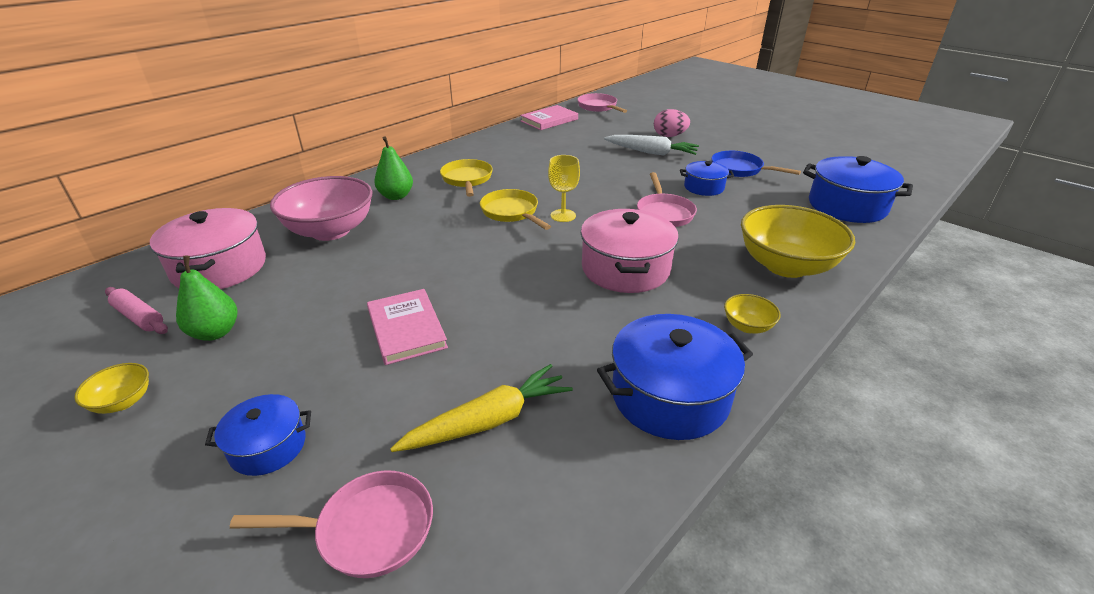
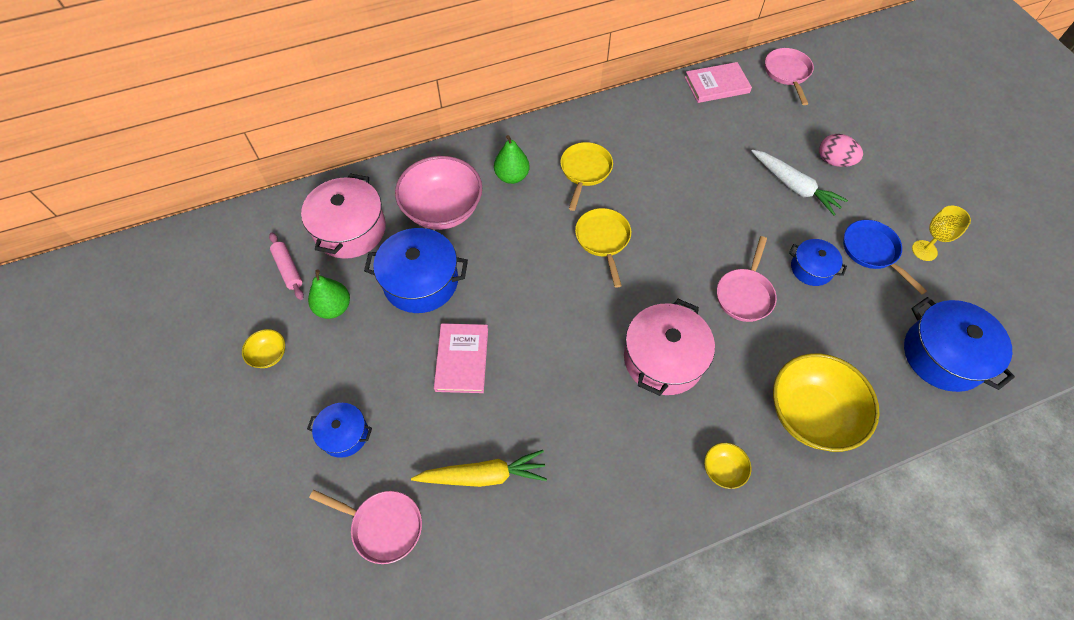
camera: 25 degrees right, 25 degrees up
yellow goblet [548,155,580,222] -> yellow goblet moved to [912,206,971,261]
blue pot [597,314,753,440] -> blue pot moved to [364,228,468,313]

